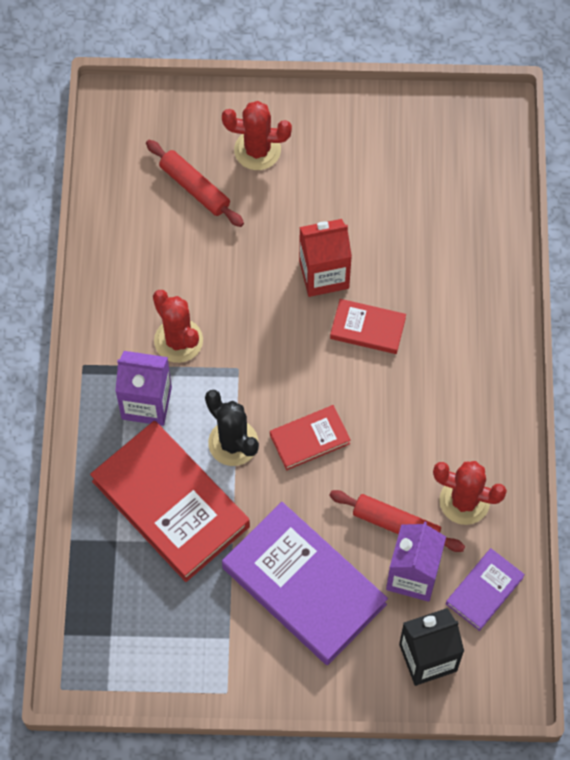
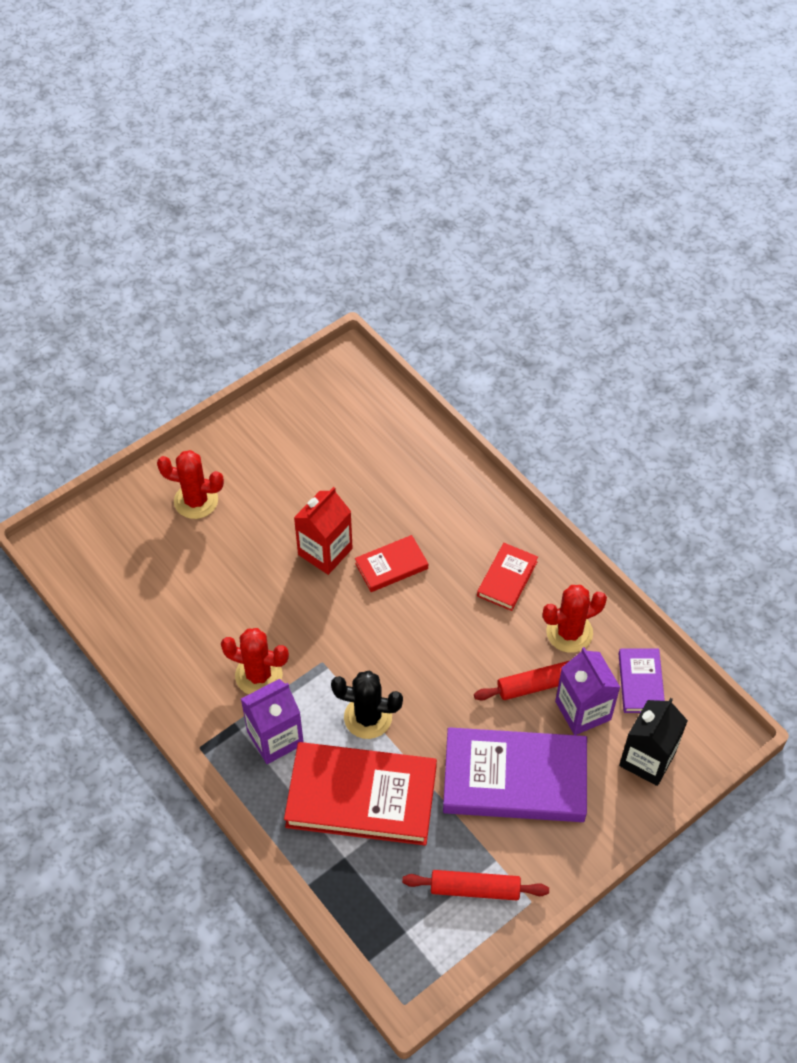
camera: 40 degrees left, 10 degrees down
red rolling pin [146,140,244,227] -> red rolling pin moved to [402,870,549,900]
red cactus [222,101,292,170] -> red cactus turned 45 degrees clockwise [157,450,224,519]
red book [270,405,351,470] -> red book moved to [477,543,538,611]

